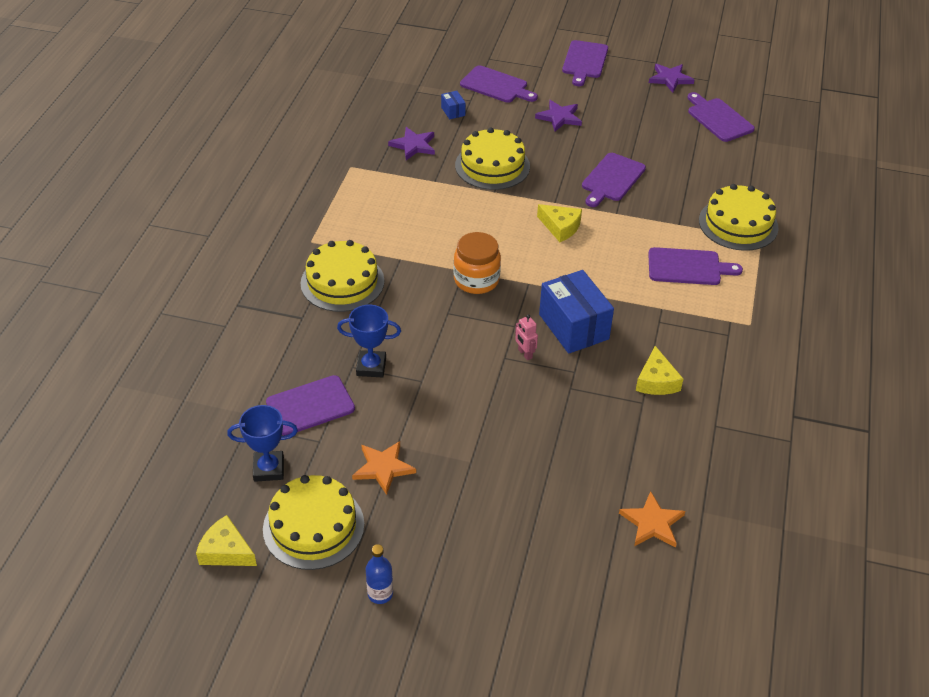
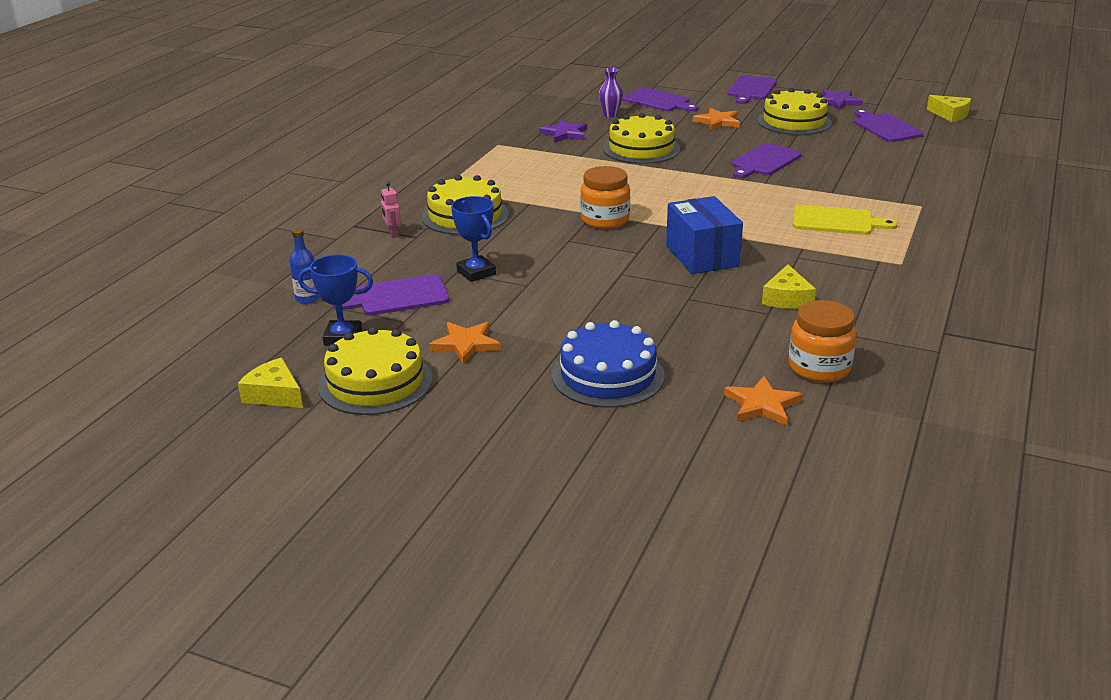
camera: 10 degrees right, 15 degrees down
blue trophy [337,305,401,377] -> blue trophy turned 45 degrees clockwise [451,196,496,282]
blue bottle [366,544,393,604] -> blue bottle moved to [289,228,320,304]
blue box [441,91,466,119] -> purple vase [599,68,623,118]
pink robot [515,314,538,360] -> pink robot moved to [381,182,401,238]
purple star [535,100,582,132] -> orange star [693,108,740,130]
yellow cheese [537,204,582,242] -> yellow cheese moved to [927,95,971,122]
purple cutting board [648,247,743,285] -> yellow cutting board [793,205,898,235]
yellow cake [699,184,779,251] -> yellow cake moved to [757,88,832,135]
none -> blue cake [552,320,665,408]
none -> orange jar [789,300,856,382]

